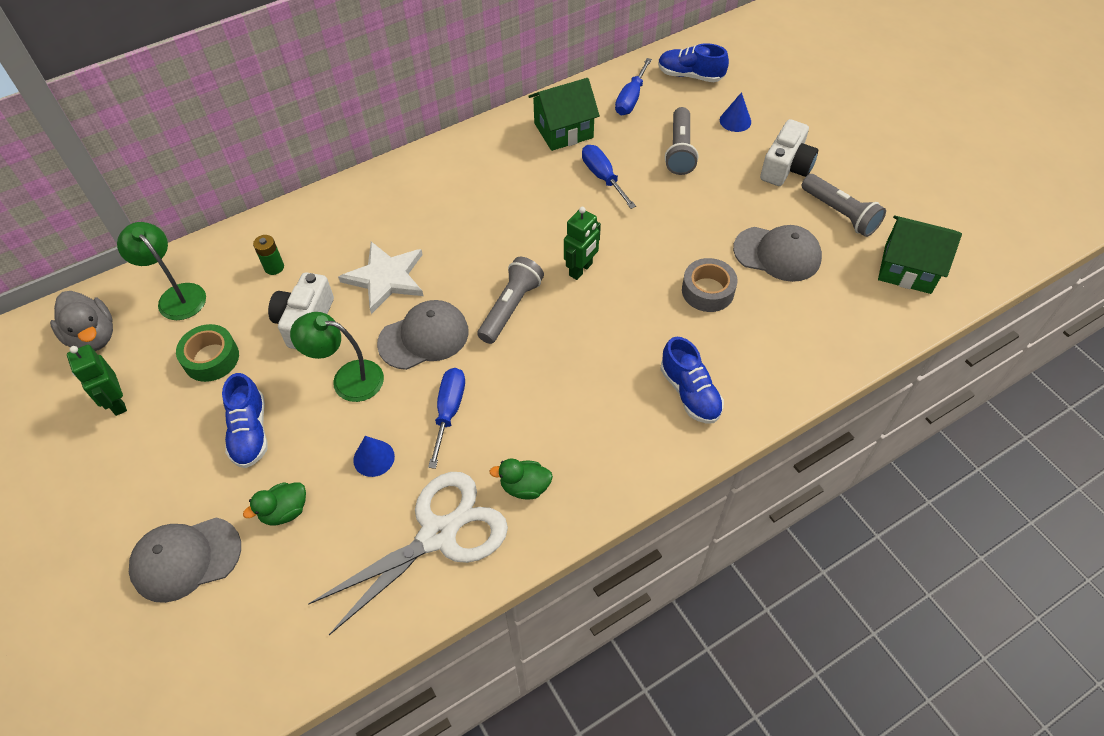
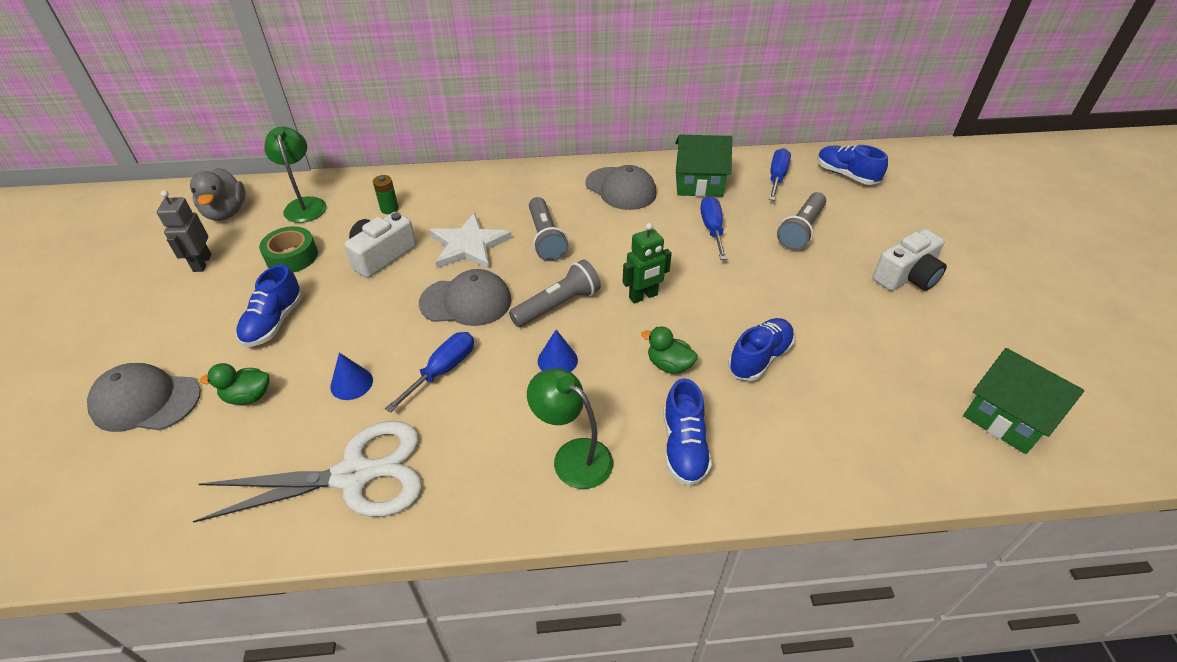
camera: 25 degrees right, 10 degrees down
green robot [67,345,127,416] -> grey robot [157,190,211,272]
green lamp [290,312,384,402] -> green lamp moved to [527,369,613,489]
green duck [489,458,553,499] -> green duck moved to [641,327,698,374]
blue screwdriver [615,58,652,115] -> blue screwdriver turned 150 degrees clockwise [769,148,791,201]
grey tape [682,258,738,312] -> blue shoe [728,318,795,381]
blue cone [720,92,751,132] -> blue cone moved to [538,330,578,372]
grey cap [733,225,822,282] -> grey cap moved to [585,165,657,210]
grey flashlight [801,174,886,237] -> grey flashlight moved to [529,197,568,261]

